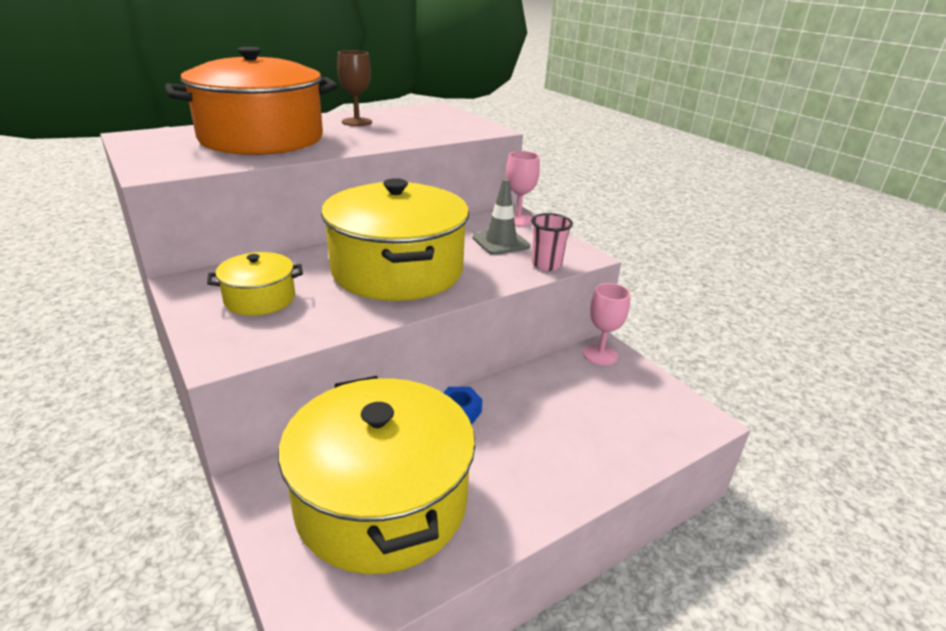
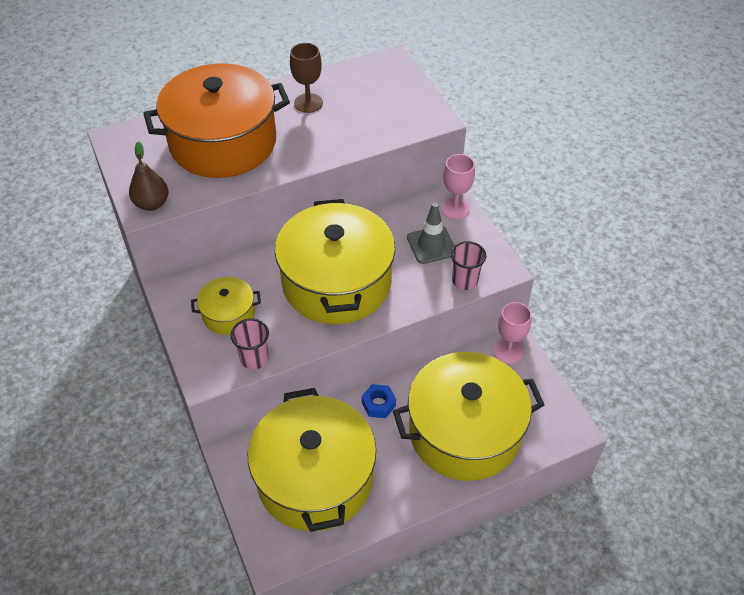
camera: 10 degrees right, 20 degrees up
none -> brown pear [129,141,169,211]
none -> pink cup [230,318,269,370]
none -> yellow pot [393,352,544,481]

